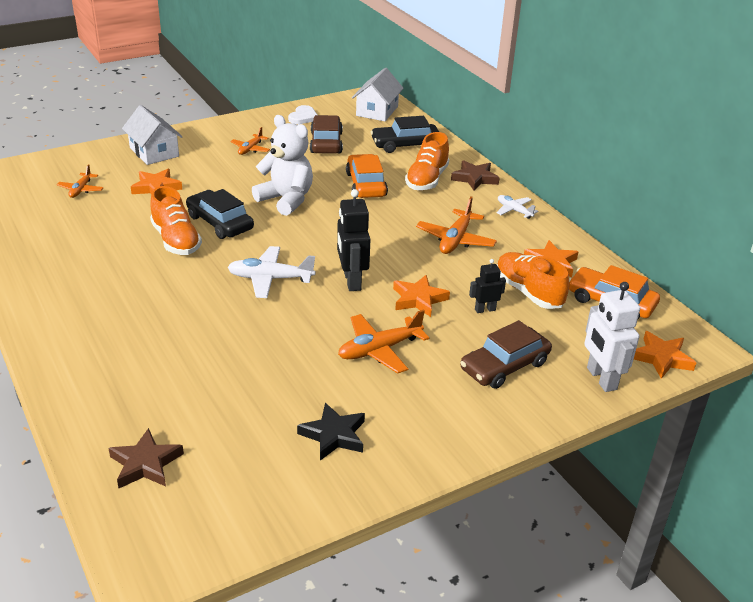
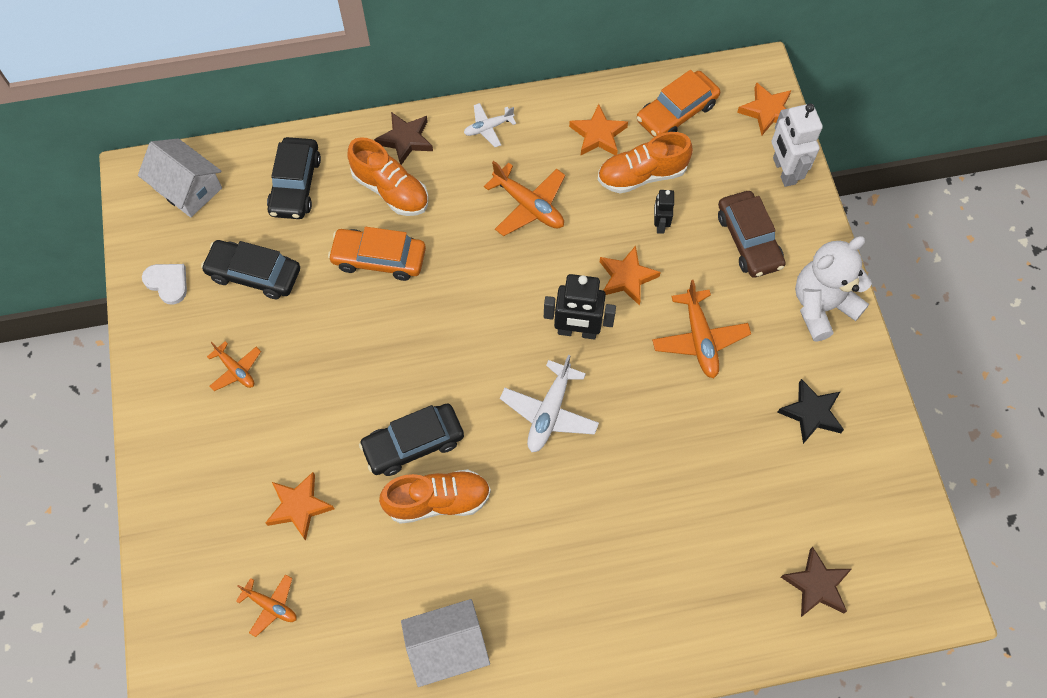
camera: 70 degrees left, 30 degrees up
white house [122,105,183,165] -> white house moved to [401,599,490,687]
white teddy bear [252,115,313,216] -> white teddy bear moved to [795,236,872,342]
brown car [310,115,343,154] -> black car [201,240,300,299]
white robot [584,282,640,392] -> white robot turned 75 degrees clockwise [772,103,823,187]

